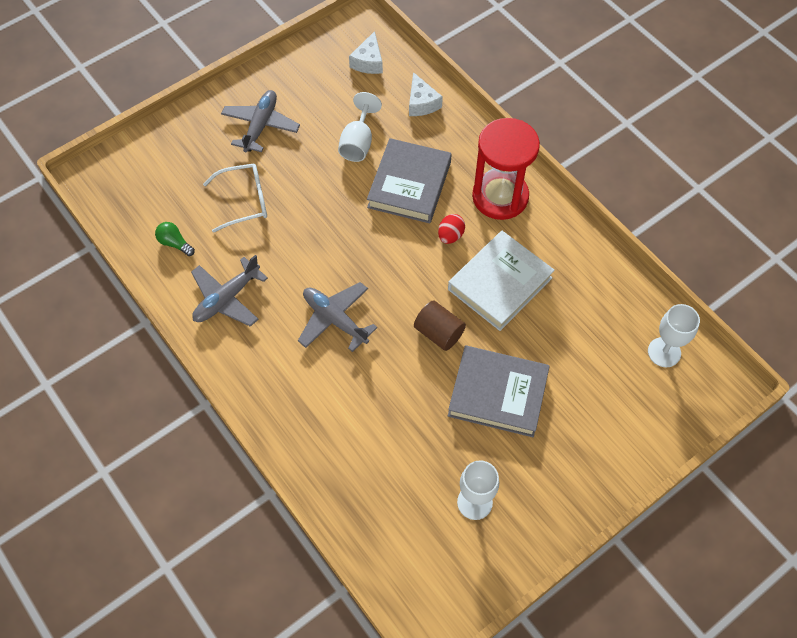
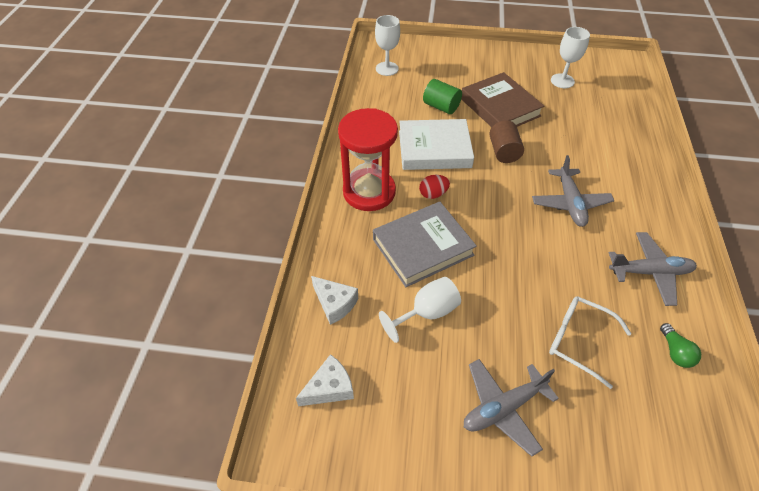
camera: 135 degrees left, 10 degrees down
white cheese [409,72,443,116] -> white cheese turned 105 degrees clockwise [311,276,358,325]
grey book [448,345,550,437] -> brown book [461,72,544,127]
none -> green cylinder [423,79,462,114]

